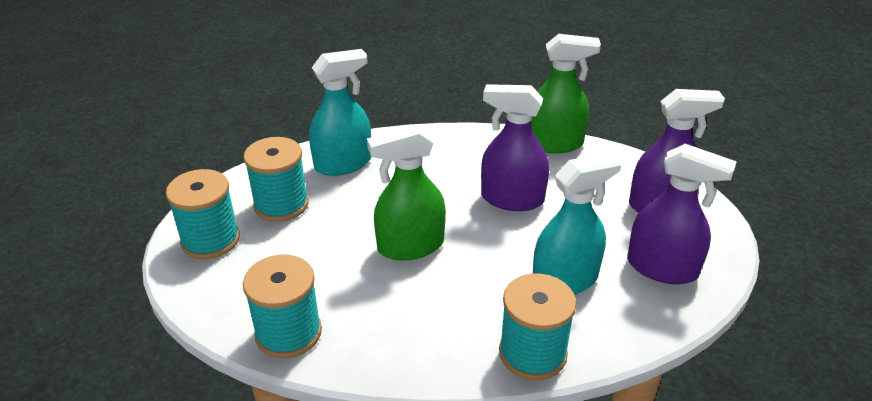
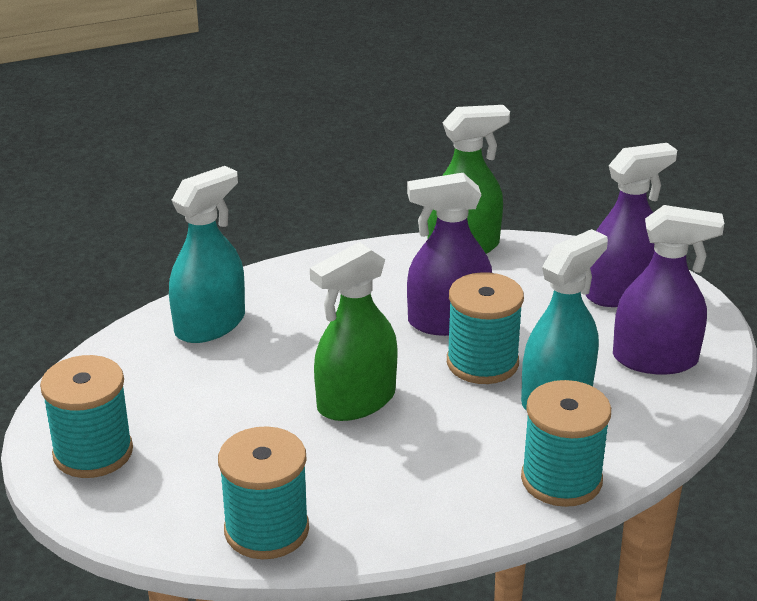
camera: 20 degrees left, 5 degrees down
turquoise spool [244,137,309,222] -> turquoise spool moved to [447,272,524,384]

